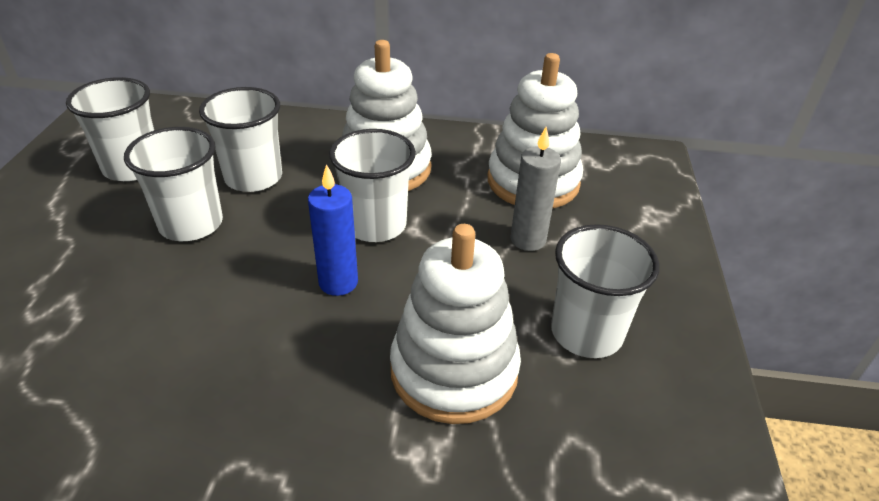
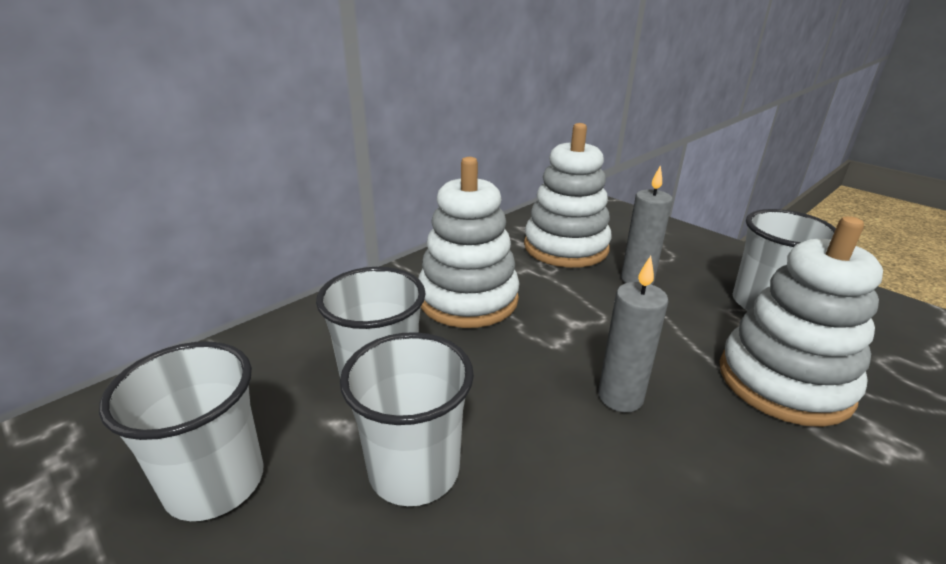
camera: 50 degrees left, 10 degrees down
blue candle [308,164,358,296] -> grey candle [598,256,669,412]
white cup [329,129,416,242] -> none

